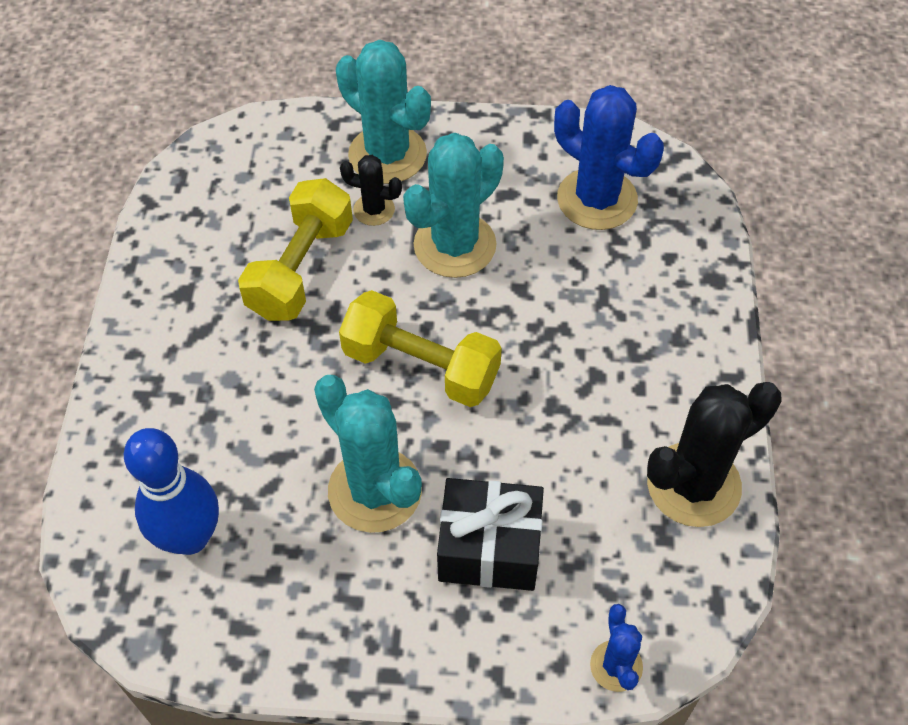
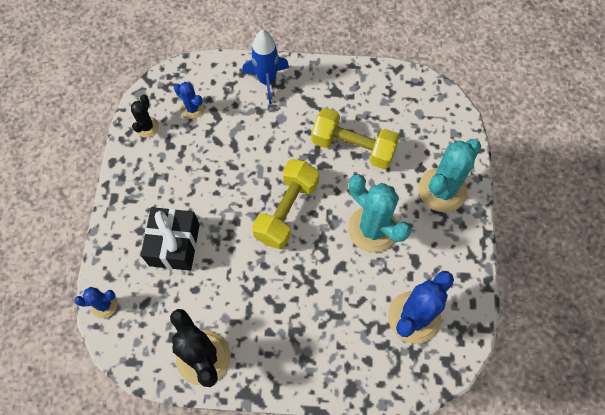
camera: 90 degrees right, 10 degrees up
blue bowling pin [124,428,219,555] -> blue cactus [174,82,204,119]
turquoise cactus [314,375,422,533] -> none
black cactus [340,155,402,226] -> black cactus moved to [131,94,159,138]
none -> blue rocket [242,30,289,104]

